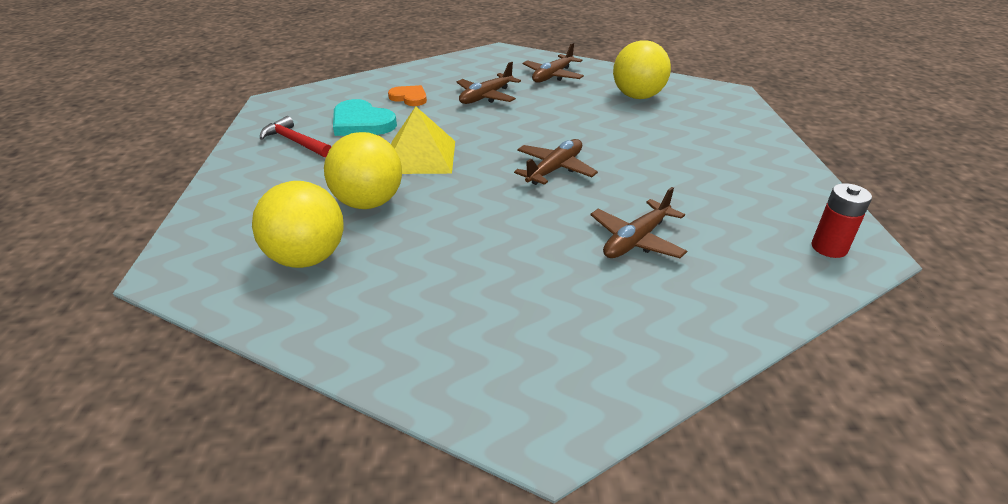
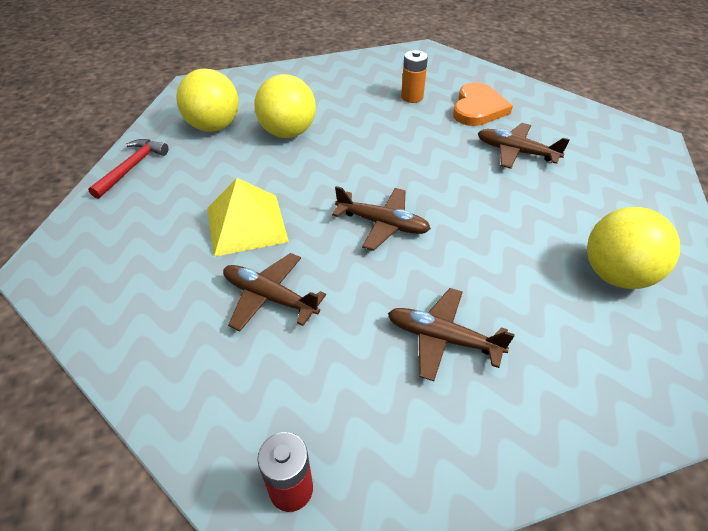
camera: 75 degrees right, 10 degrees up
red hammer [260,116,331,158] -> red hammer moved to [88,139,169,199]
turquoise heart [333,99,397,136] -> orange battery [401,50,428,103]
orange heart [388,85,427,106] -> orange heart [453,82,513,126], size x1.57
yellow pyramid [391,106,455,174] -> yellow pyramid moved to [207,178,289,257]
brown plane [523,43,584,82] -> brown plane moved to [388,288,515,381]

